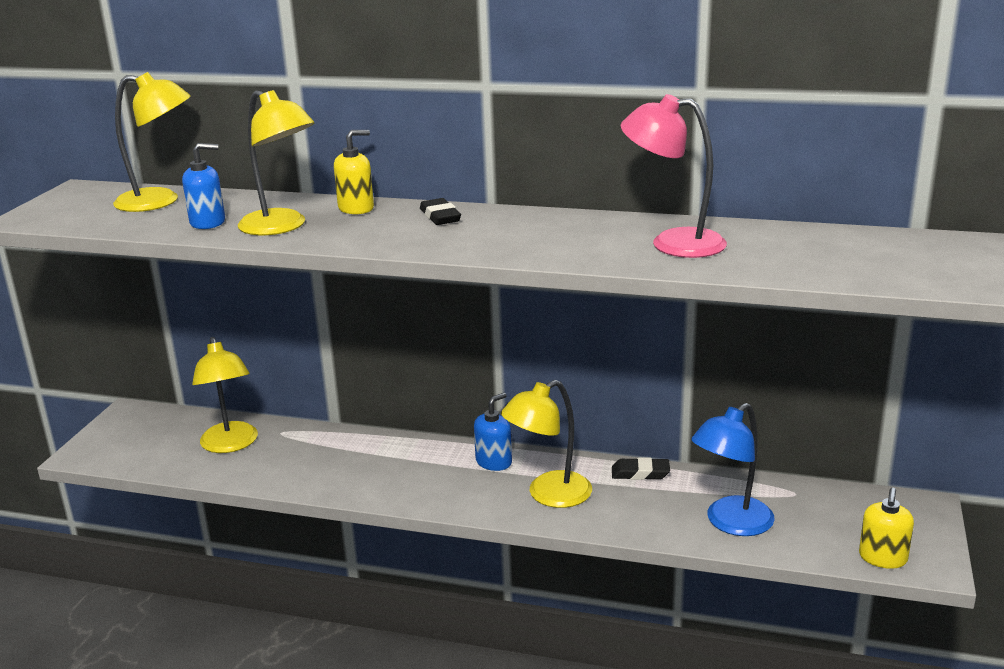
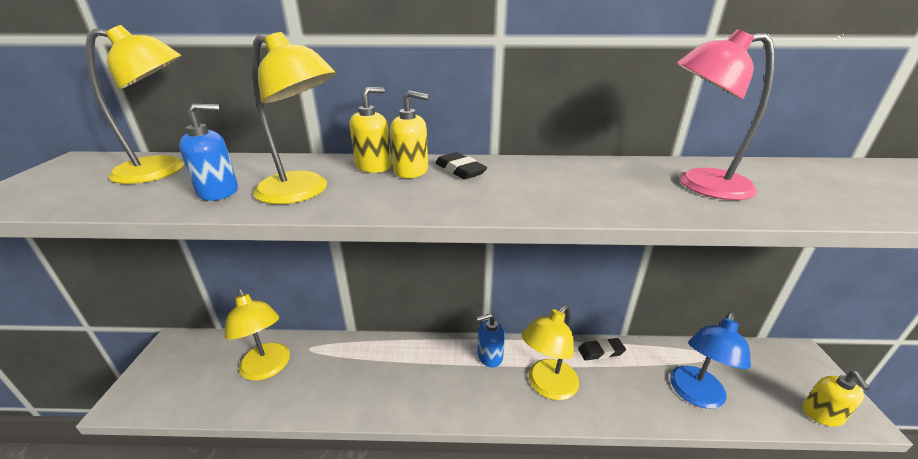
camera: 15 degrees left, 5 degrees up
blue soap dispenser [474,393,512,471] -> blue soap dispenser turned 135 degrees counterclockwise [477,313,505,367]
none -> yellow soap dispenser [390,91,429,178]

